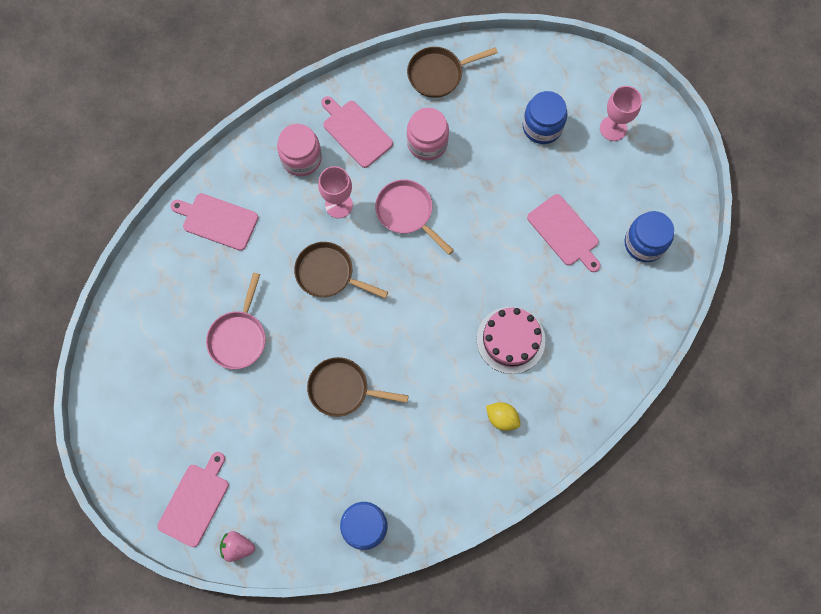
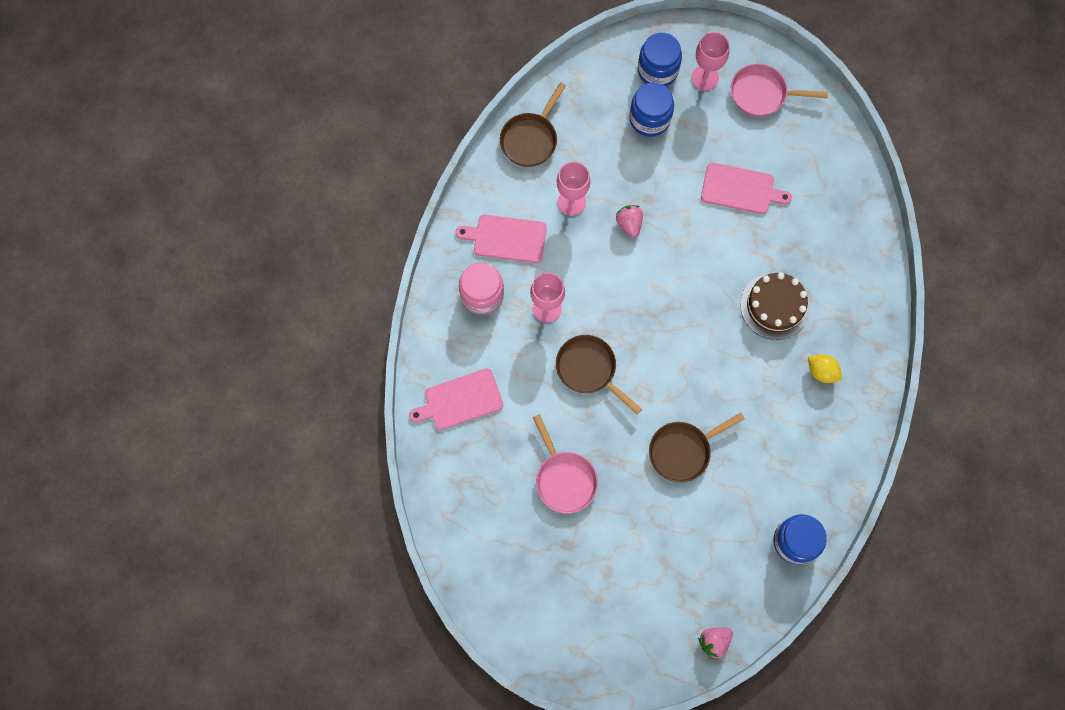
camera: 40 degrees left, 0 degrees up
pink cutting board [157,452,229,547] -> none
brown pan [294,242,388,298] -> brown pan turned 60 degrees clockwise [556,335,642,414]
pink pan [375,179,454,255] -> pink pan moved to [731,64,828,117]
pink jar [407,108,449,161] -> pink goblet [557,162,591,216]
pink cake [477,307,546,374] -> brown cake [740,273,810,340]
yellow lemon [486,402,520,431] -> yellow lemon turned 45 degrees clockwise [808,354,842,383]
blue jar [624,211,674,262] -> blue jar moved to [638,33,682,86]
none -> pink strawberry [616,205,643,238]

